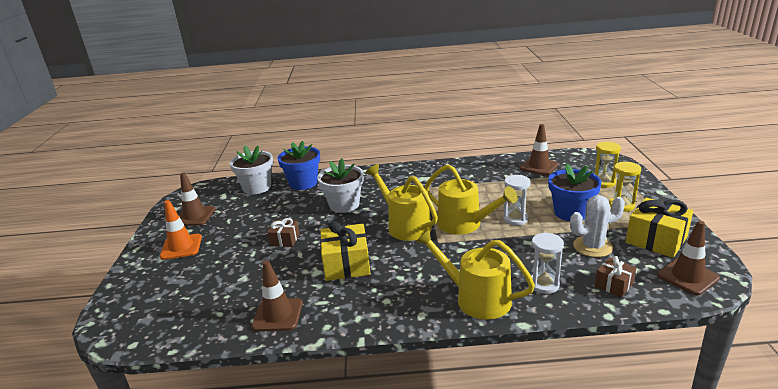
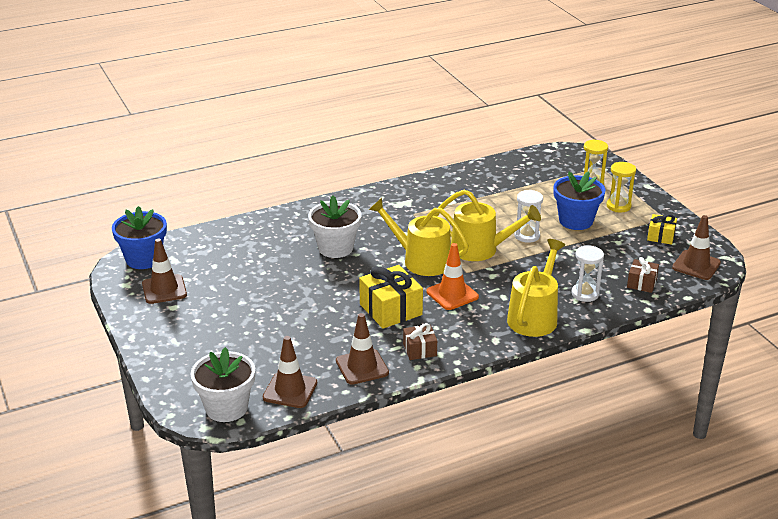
camera: 25 degrees left, 5 degrees up
orange traffic cone [160,200,202,260] -> orange traffic cone moved to [426,243,479,310]
white flower pot [230,145,273,194] -> white flower pot moved to [190,347,255,422]
brown gift [267,218,300,247] -> brown gift moved to [403,323,437,360]
blue flower pot [277,141,320,190] -> blue flower pot moved to [112,206,167,269]
yellow watering can [416,229,535,320] -> yellow watering can turned 105 degrees clockwise [507,239,565,337]
brown traffic cone [519,124,559,176] -> brown traffic cone moved to [263,336,317,408]
white cactus [570,195,625,257] -> none
yellow gift [626,198,693,258] -> yellow gift [647,214,677,245], size x0.57

